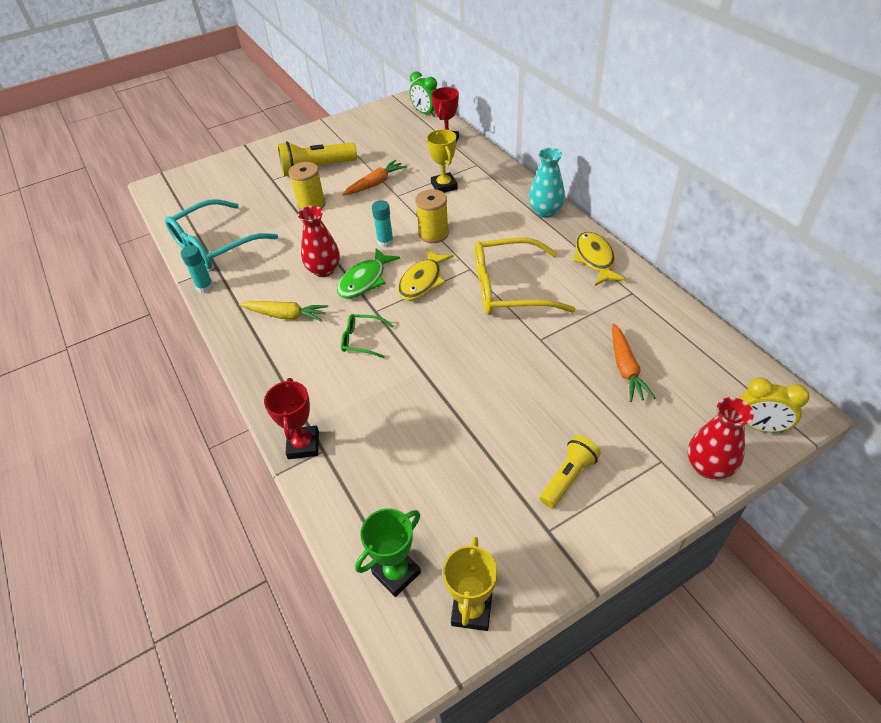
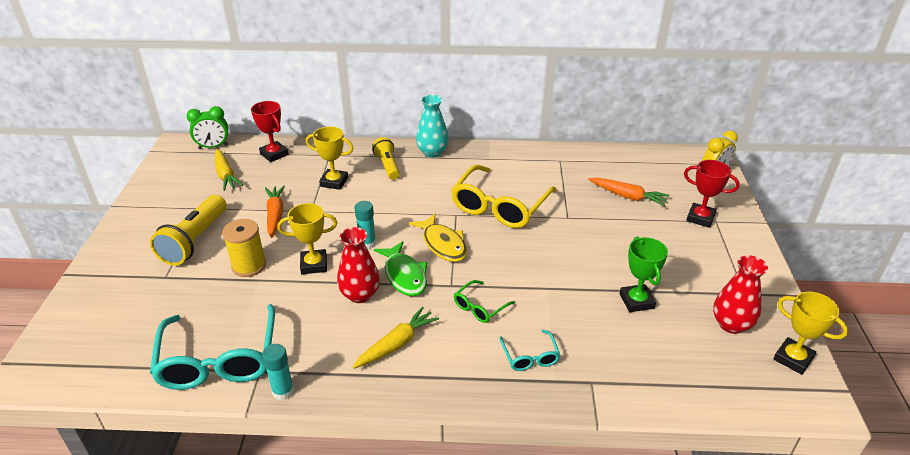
camera: 60 degrees left, 10 degrees down
red trophy [264,378,319,459] -> red trophy moved to [684,160,740,228]
green trophy [355,508,421,597] -> green trophy moved to [620,237,668,312]
yellow spool [415,189,449,243] -> none
yellow flashlight [540,435,601,508] -> yellow flashlight moved to [372,137,400,180]
yellow fish [573,232,626,286] -> none
red vase [688,397,754,479] -> red vase moved to [713,255,768,334]
none -> yellow carrot [215,149,243,191]
none -> yellow trophy [278,203,337,274]
none -> turquoise glasses [499,330,560,371]

